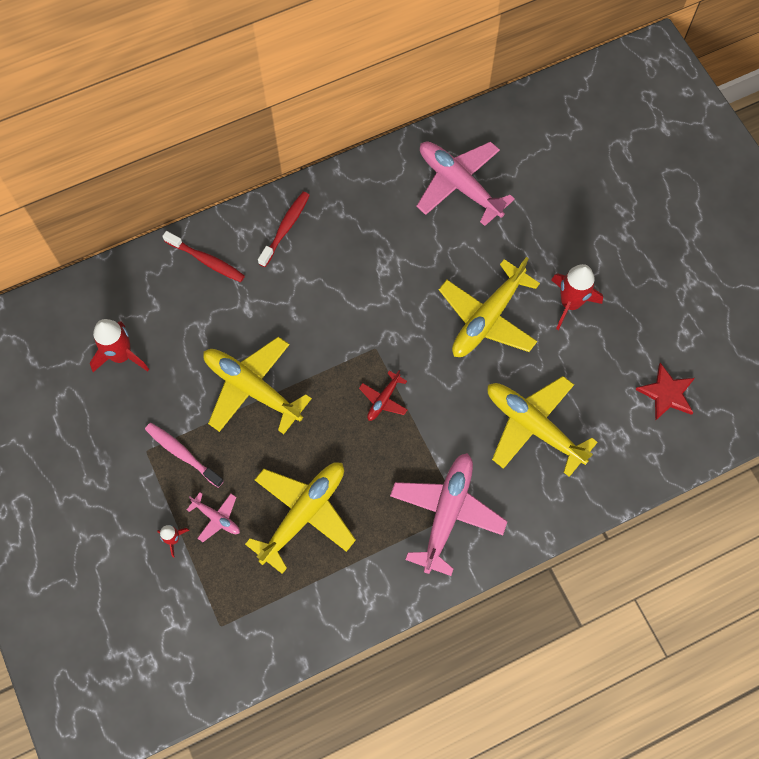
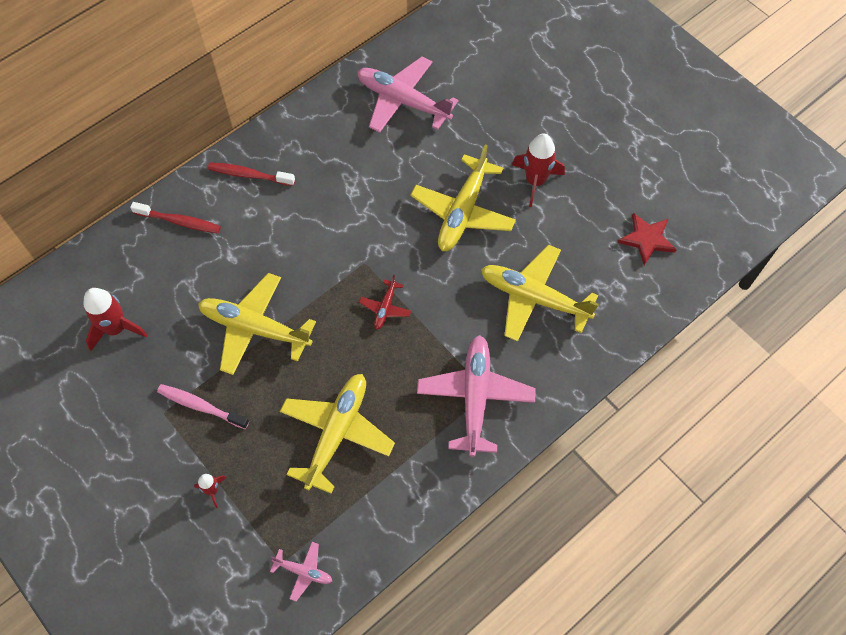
camera: 15 degrees left, 5 degrees down
pink plane [187,492,240,542] -> pink plane moved to [270,542,332,601]
red toothbrush [258,192,310,267] -> red toothbrush turned 90 degrees counterclockwise [208,163,295,186]

